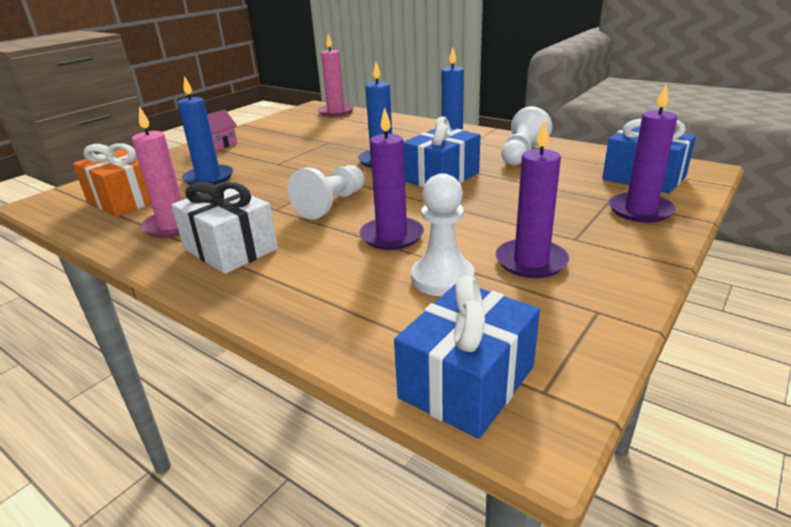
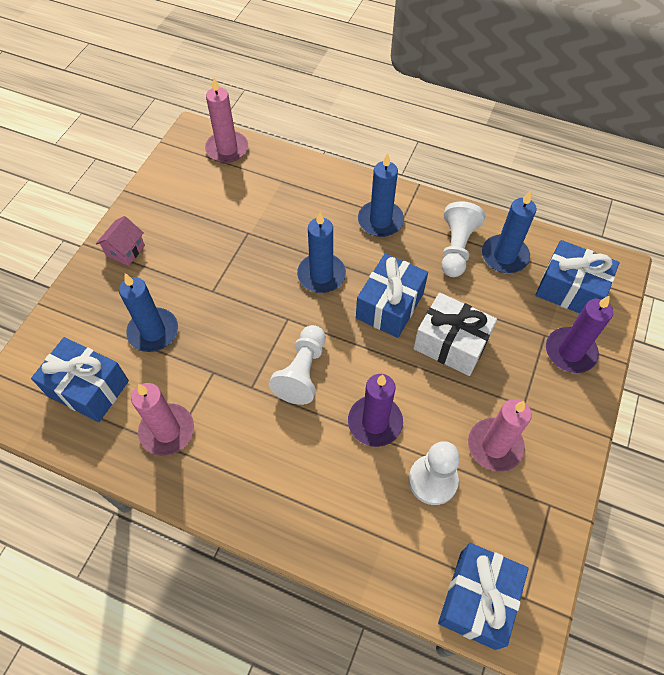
camera: 15 degrees left, 30 degrees up
orange gift [73,143,151,217] -> blue gift [31,337,129,422]
white gift [171,182,278,274] -> white gift moved to [413,293,497,376]
purple candle [495,120,569,278] -> pink candle [468,399,532,472]
none -> blue candle [482,191,536,273]

